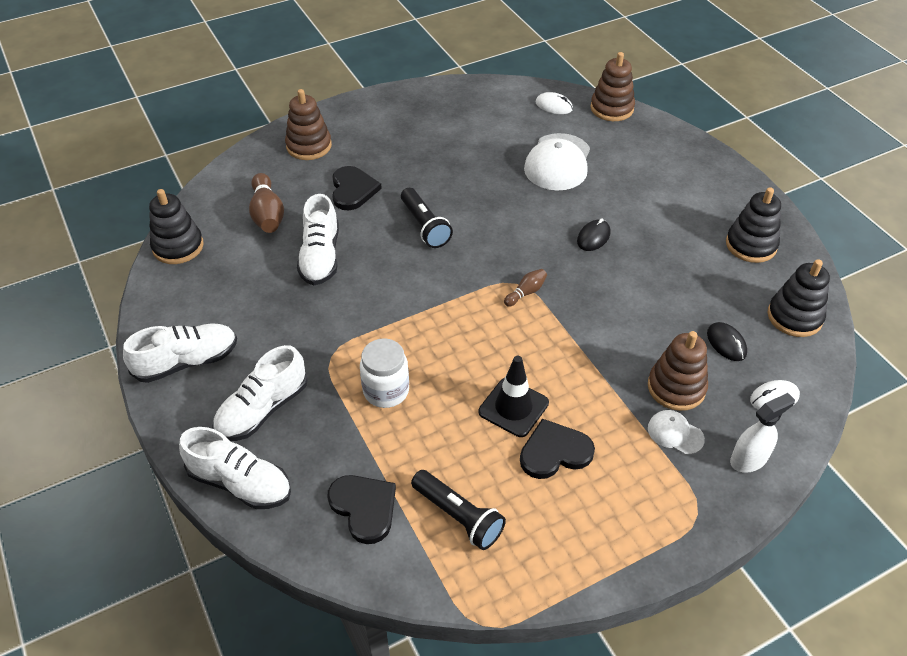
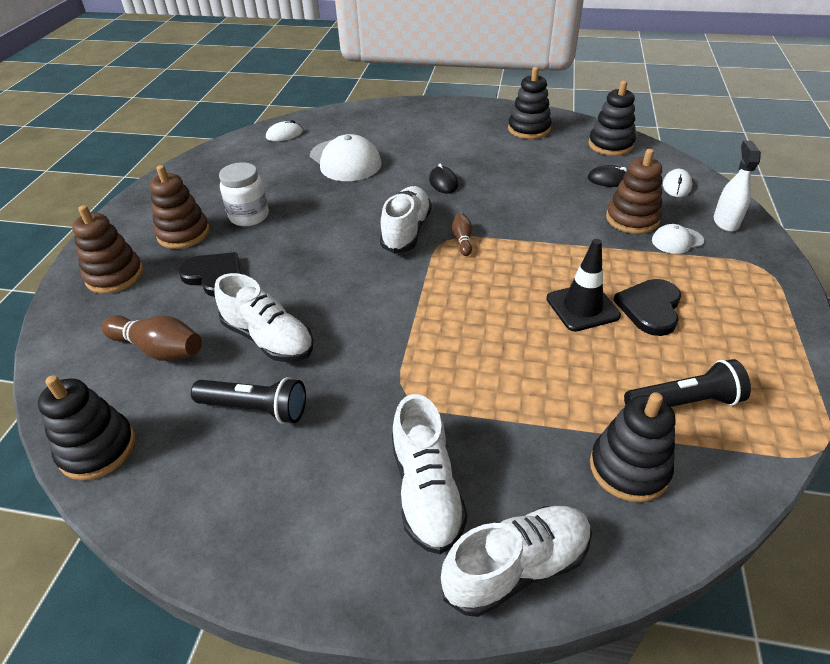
camera: 50 degrees left, 5 degrees down
white shoe [123,323,237,383] -> white shoe moved to [380,186,432,254]
black heart [327,475,396,544] -> black stacking toy [590,392,675,502]
white jar [360,338,409,408] -> white jar moved to [219,162,269,226]
black flashlight [401,188,453,248] -> black flashlight moved to [191,377,306,424]
brown stacking toy [590,52,635,121] -> brown stacking toy moved to [150,165,210,249]

